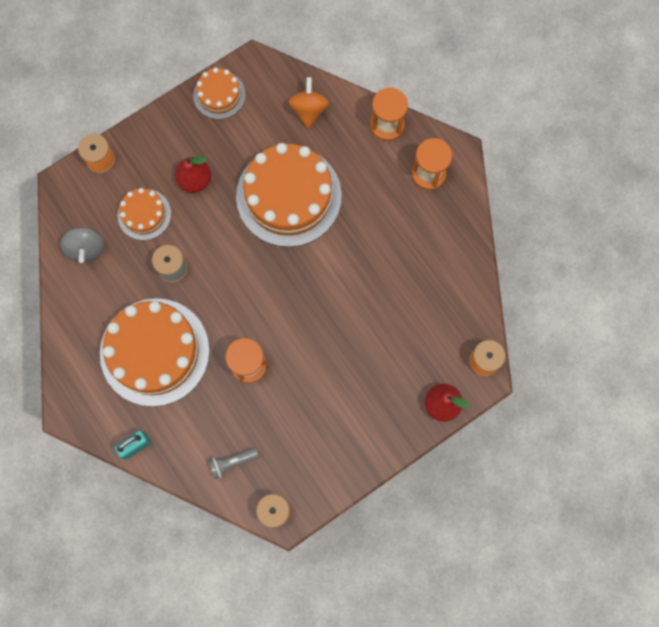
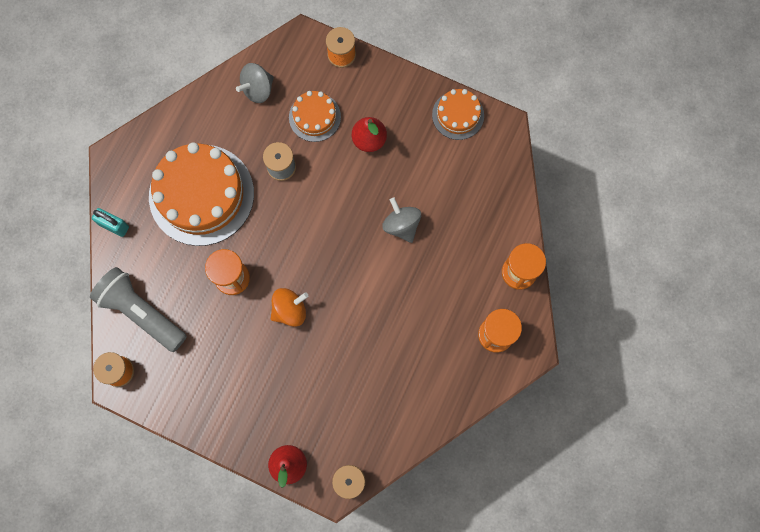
camera: 60 degrees right, 0 degrees up
grey flashlight [208,447,259,479] -> grey flashlight [90,267,187,352], size x2.07
orange cake [236,143,342,247] -> grey spinning top [382,198,421,243]
orange spinning top [288,77,329,128] -> orange spinning top moved to [271,288,308,327]

